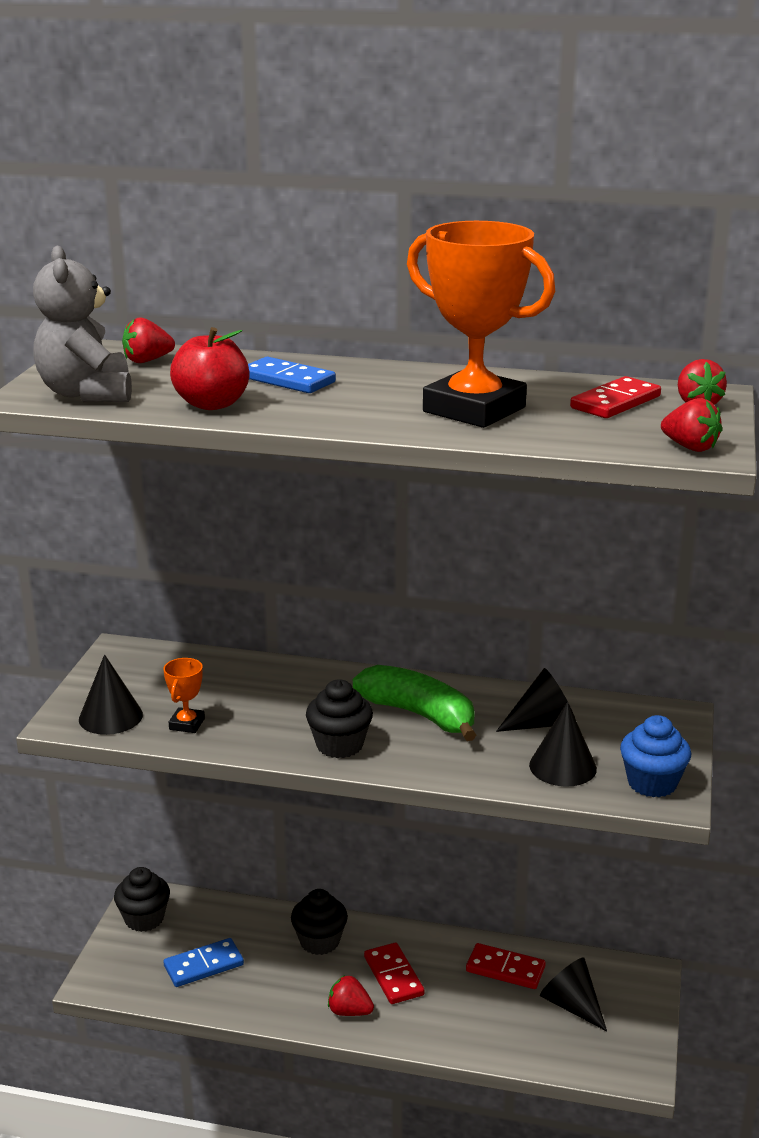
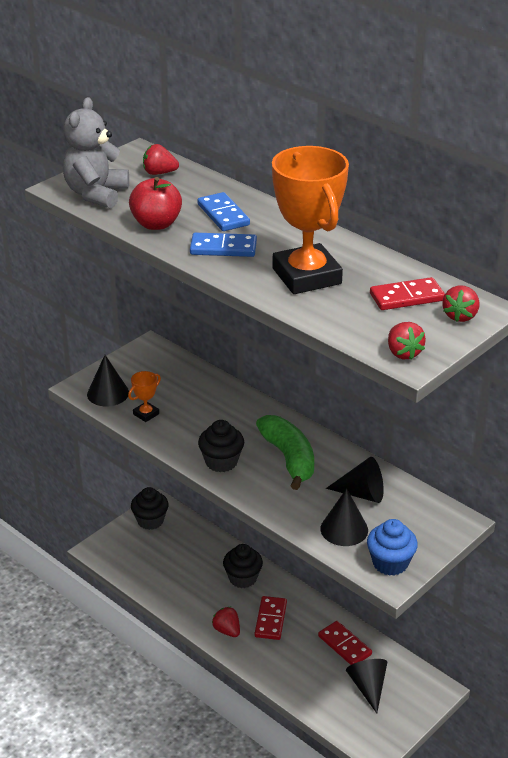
camera: 30 degrees right, 10 degrees up
blue domino [164,938,244,987] -> blue domino moved to [190,233,257,257]

